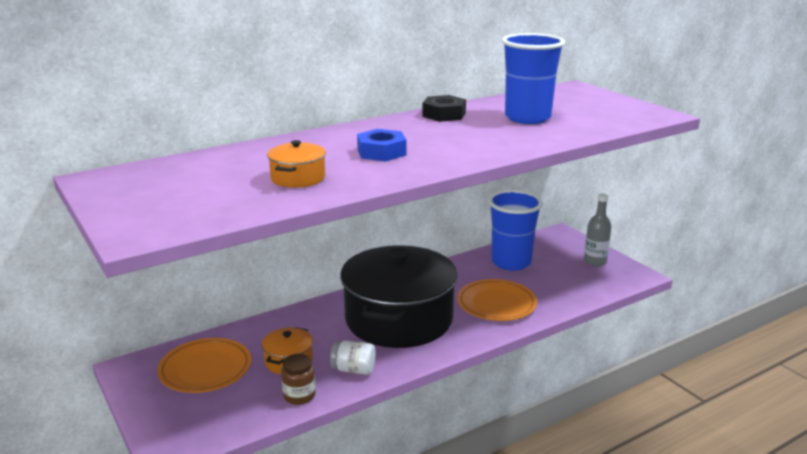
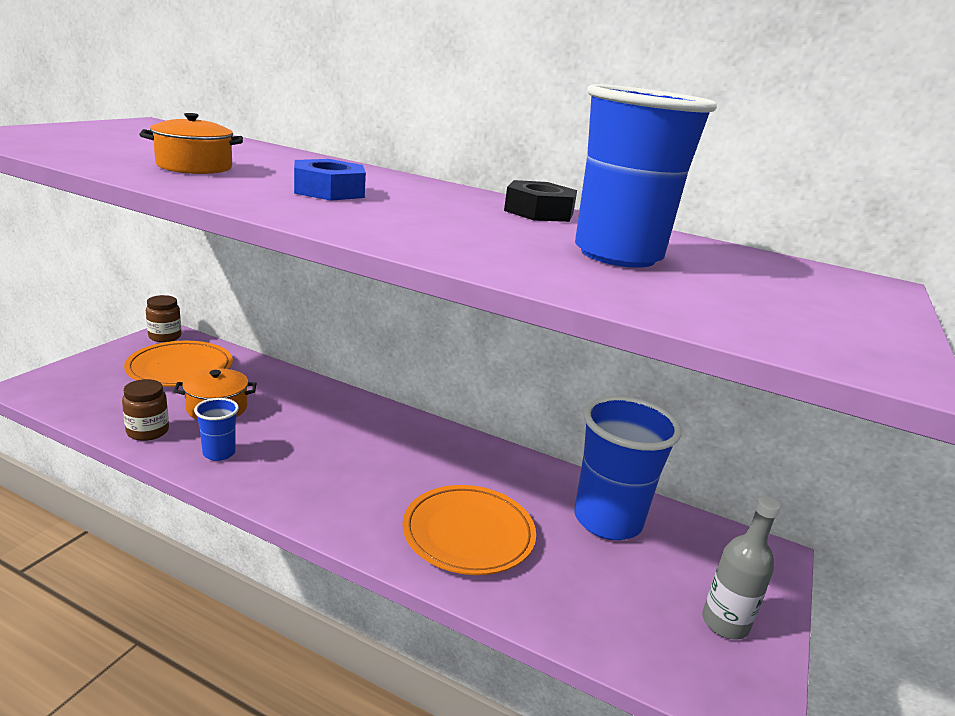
camera: 55 degrees right, 0 degrees up
white jar [330,340,375,375] -> blue cup [194,398,239,461]
black pot [340,245,458,348] -> none
none -> brown jar [146,295,182,342]

